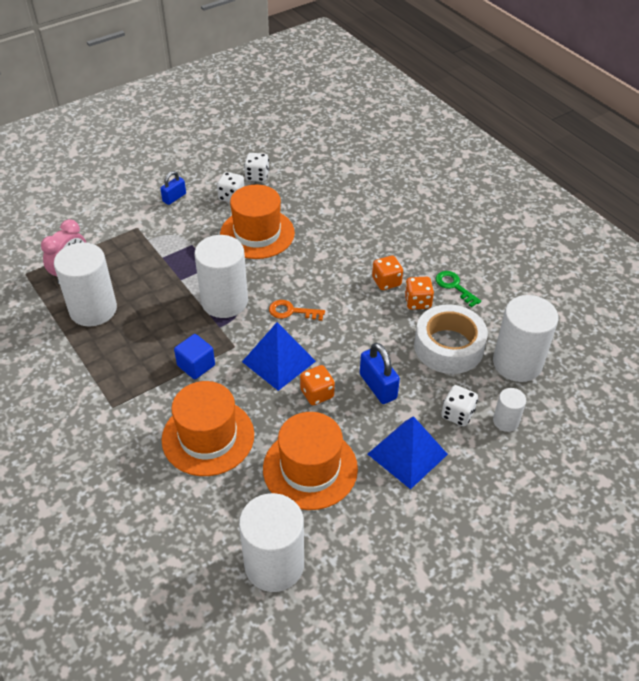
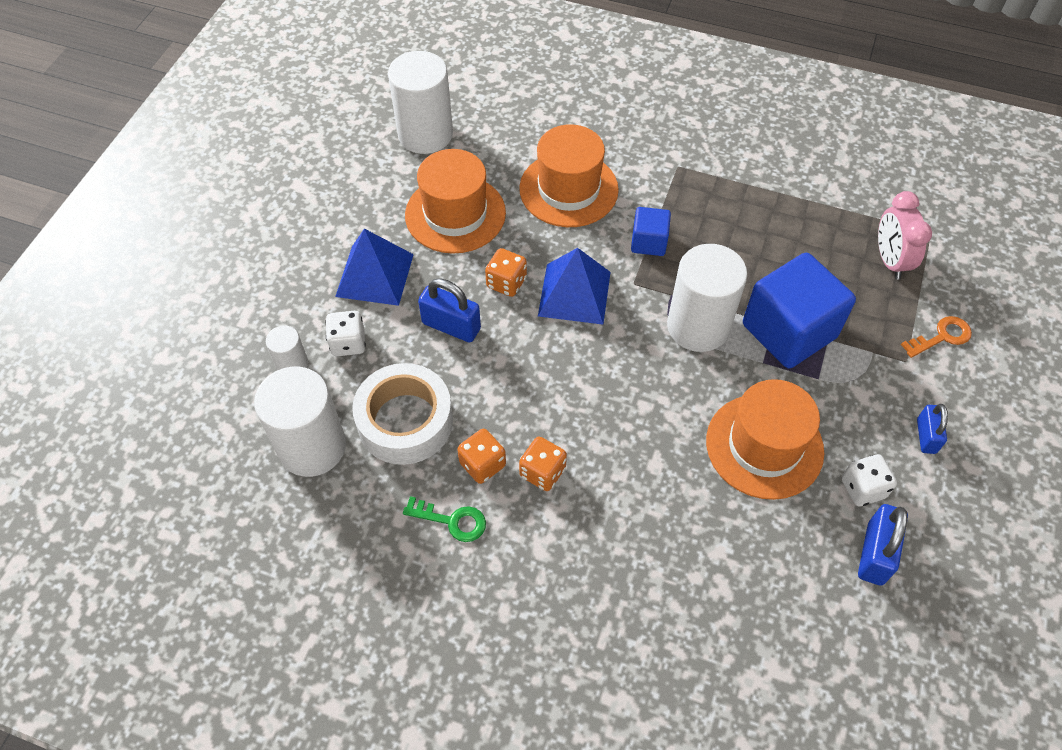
camera: 145 degrees right, 10 degrees up
white cylinder [54,242,117,327] -> none
white dice [244,153,269,182] -> blue padlock [858,504,908,585]
orange key [269,300,325,321] -> orange key moved to [901,316,972,358]
none -> blue cube [743,253,856,368]

